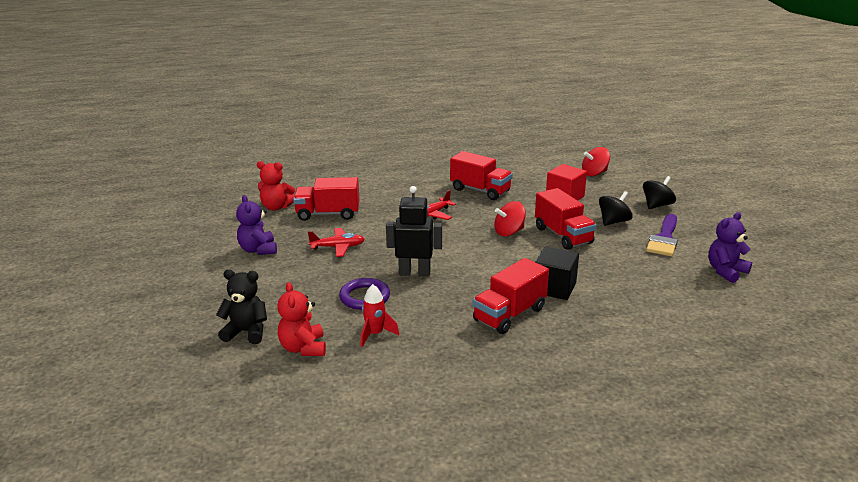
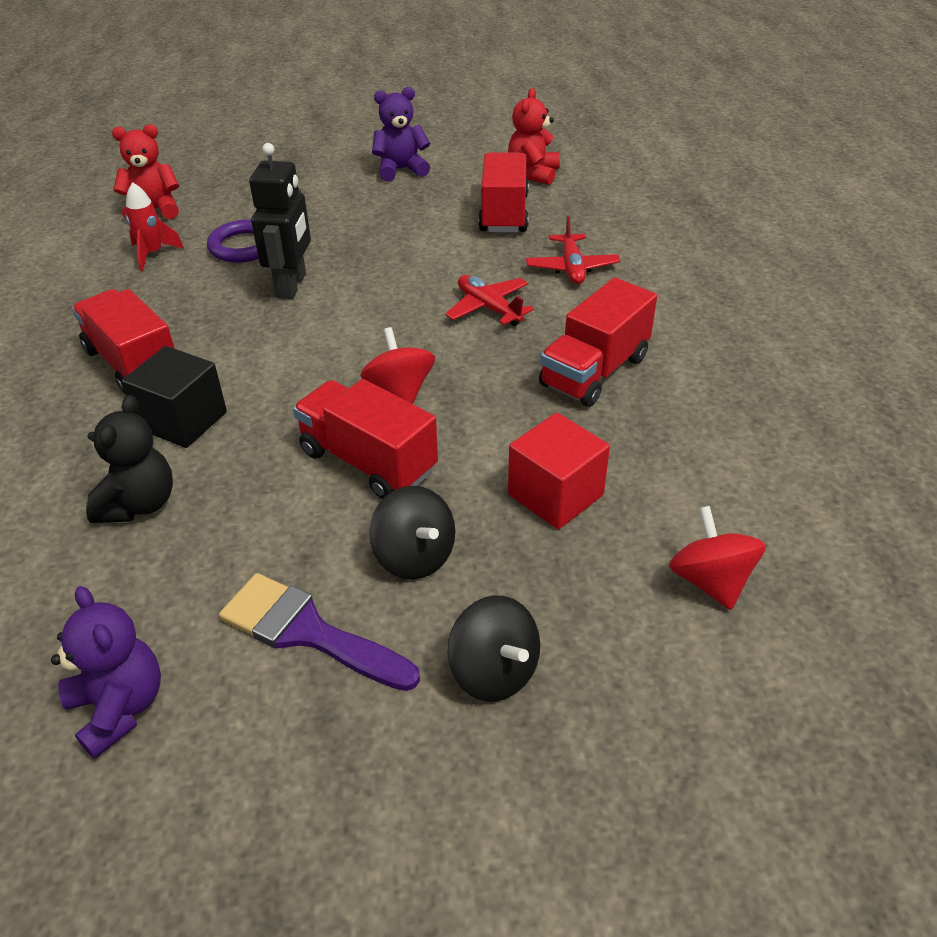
camera: 95 degrees right, 15 degrees up
black teddy bear [216,269,267,344] -> black teddy bear moved to [86,395,173,523]
red plane [308,228,365,257] -> red plane moved to [526,216,620,284]
red truck [535,188,596,250] -> red truck turned 60 degrees clockwise [293,379,438,499]

